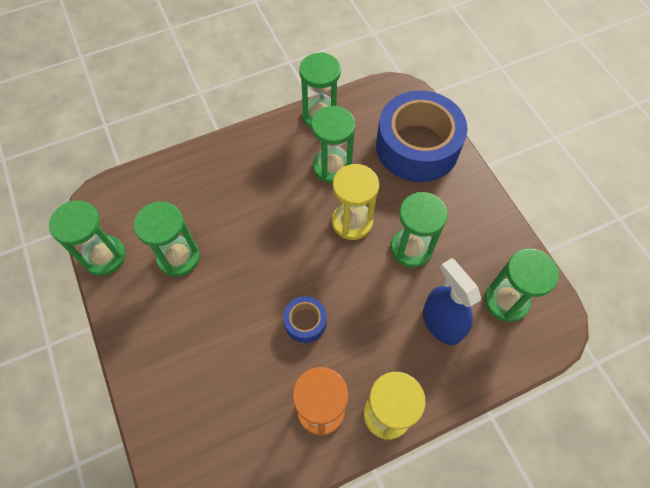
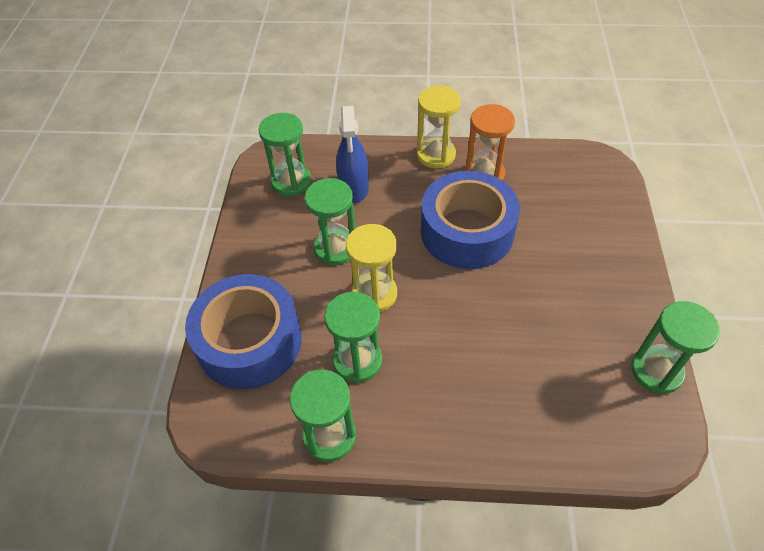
camera: 150 degrees left, 10 degrees down
green hourglass [134,201,200,277] -> none
blue tape [283,296,327,343] -> blue tape [421,171,520,269], size x2.29

